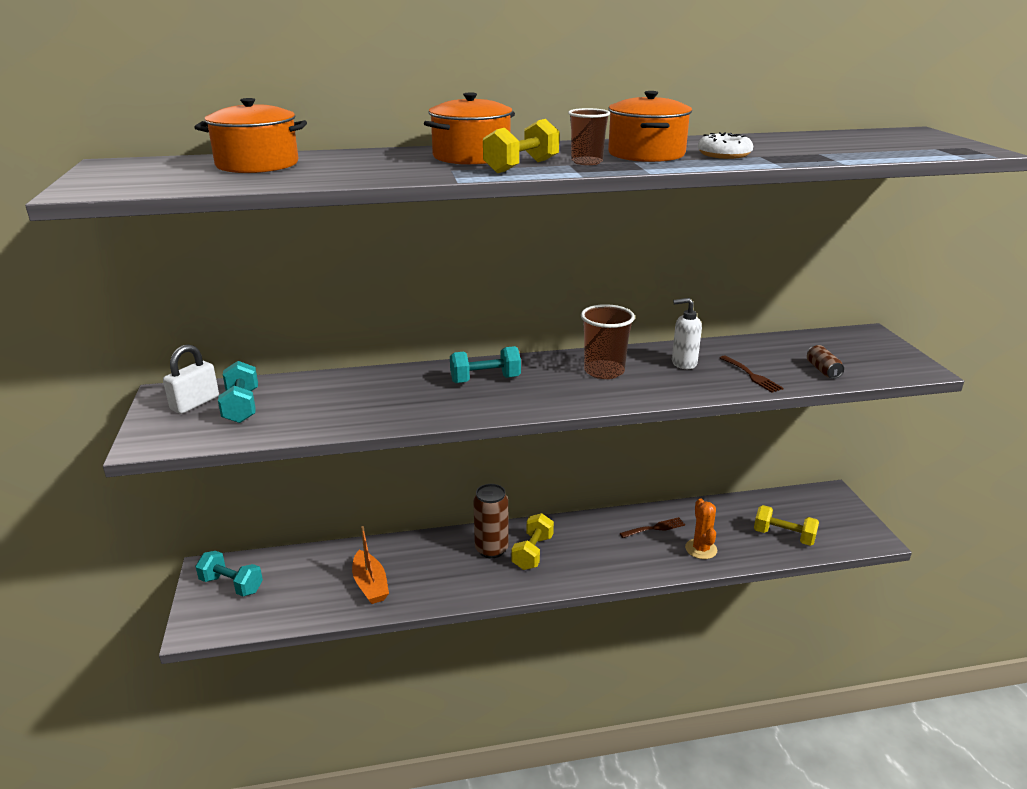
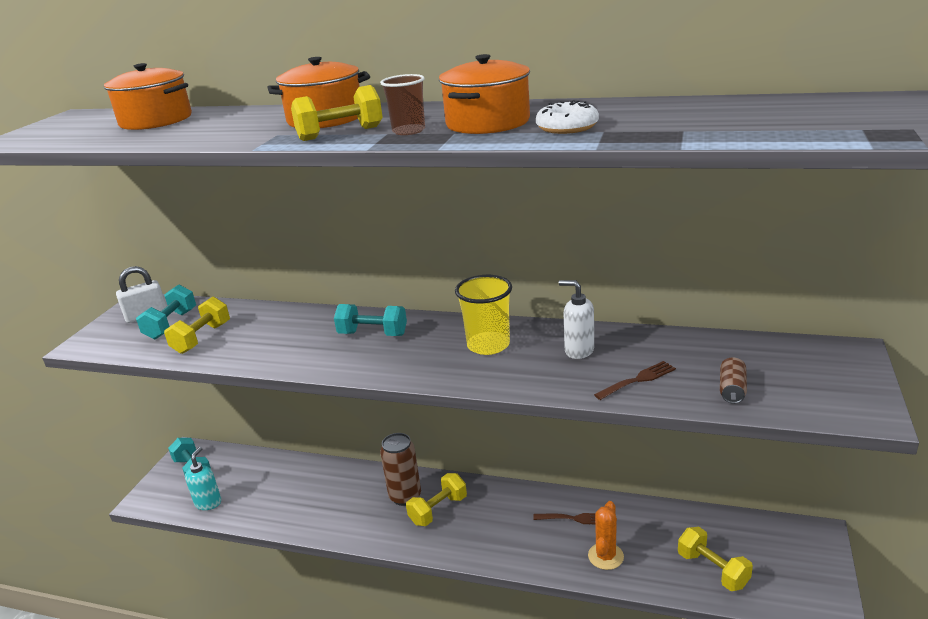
camera: 30 degrees right, 0 degrees up
orange boat [352,526,389,604] -> none
brown cup [581,304,635,379] -> yellow cup [455,275,512,355]
brown fork [720,356,784,392] -> brown fork turned 120 degrees counterclockwise [594,361,676,400]
none -> yellow dumbbell [164,297,230,354]
none -> turquoise soap dispenser [185,447,221,510]

